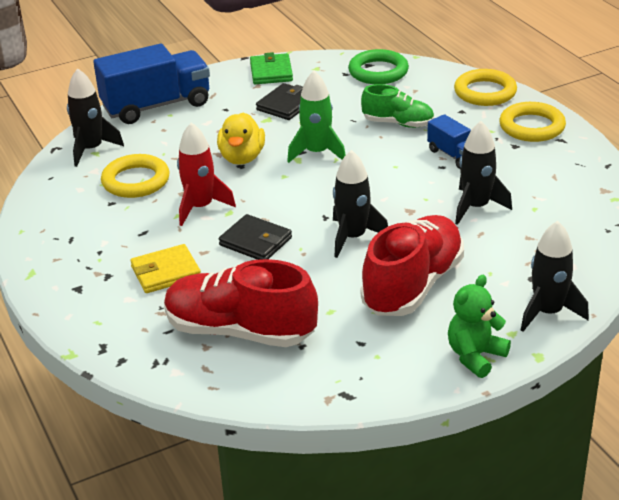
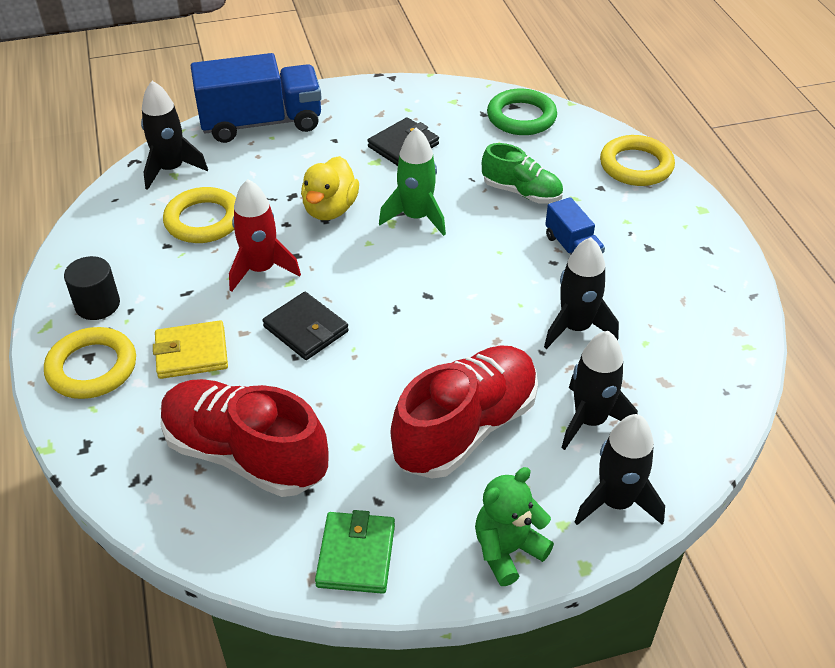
camera: 10 degrees right, 10 degrees up
green wallet [250,52,293,84] -> green wallet moved to [315,510,395,594]
black rocket [333,150,388,258] -> black rocket moved to [562,331,638,450]
yellow ring [499,102,566,142] -> yellow ring moved to [44,327,136,399]
none -> black cylinder [64,256,120,320]

